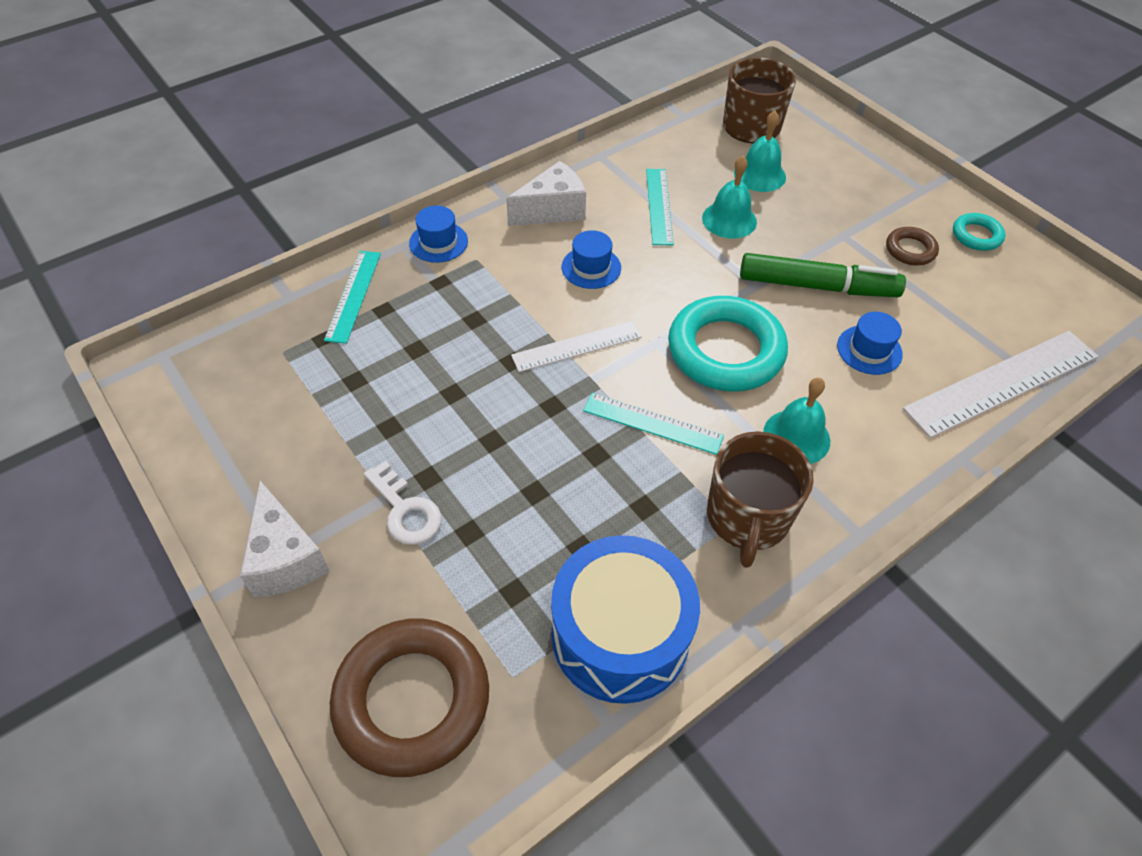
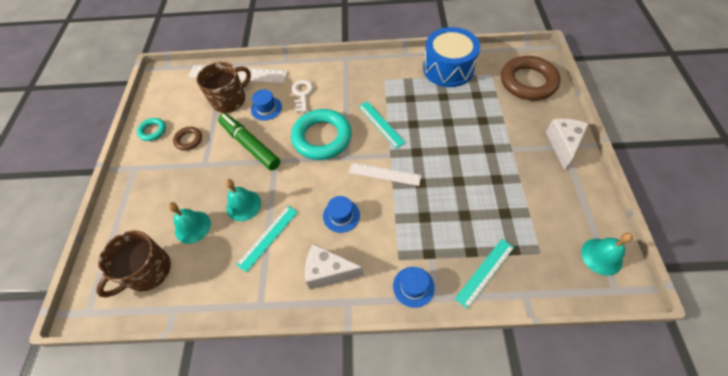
camera: 140 degrees left, 5 degrees up
white key [364,461,441,545] -> white key moved to [292,80,313,113]
brown mug [707,431,814,568] -> brown mug moved to [196,62,251,113]
turquoise bell [763,378,830,464] -> turquoise bell moved to [581,233,633,276]

